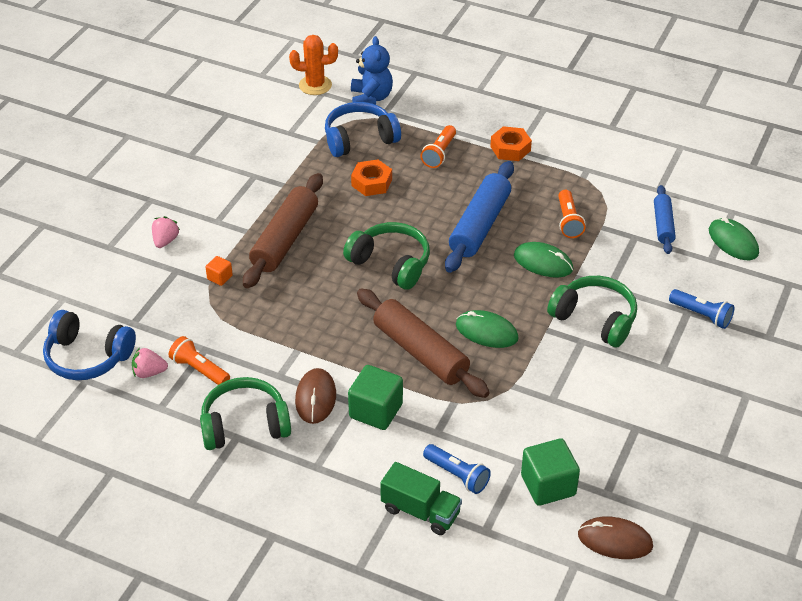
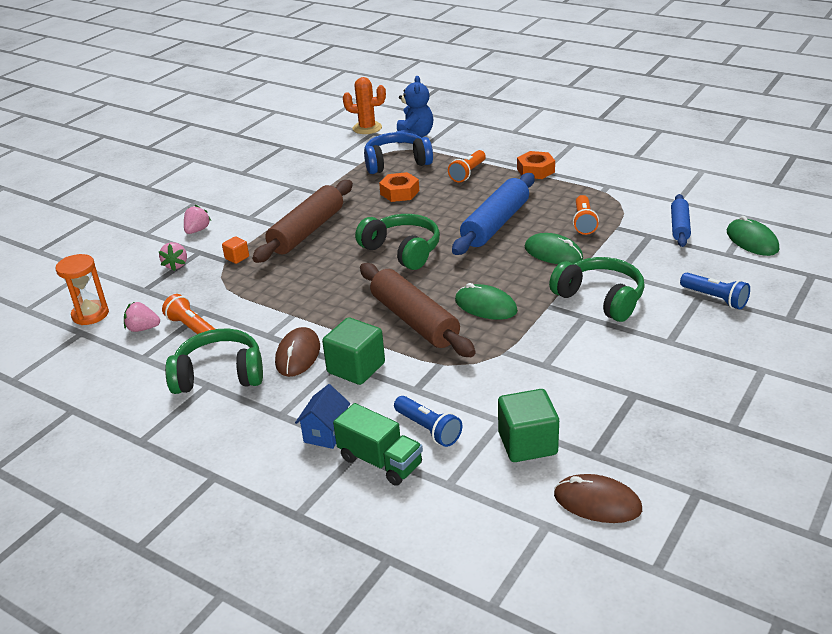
camera: 10 degrees right, 10 degrees down
blue headphones [43,310,136,380] -> orange hourglass [55,254,109,325]
none -> pink strawberry [159,242,187,271]
none -> blue house [295,384,350,449]

